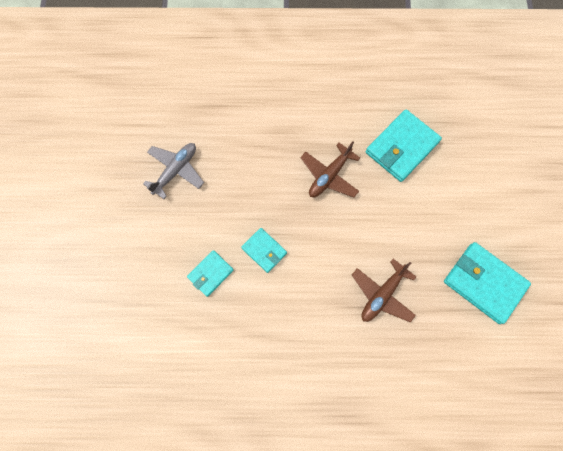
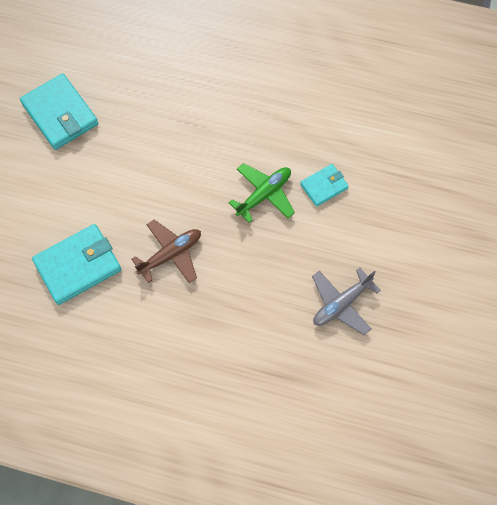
camera: 165 degrees left, 5 degrees down
turquoise wallet [241,228,287,273] -> green plane [228,163,295,223]
brown plane [352,259,416,322] -> none

